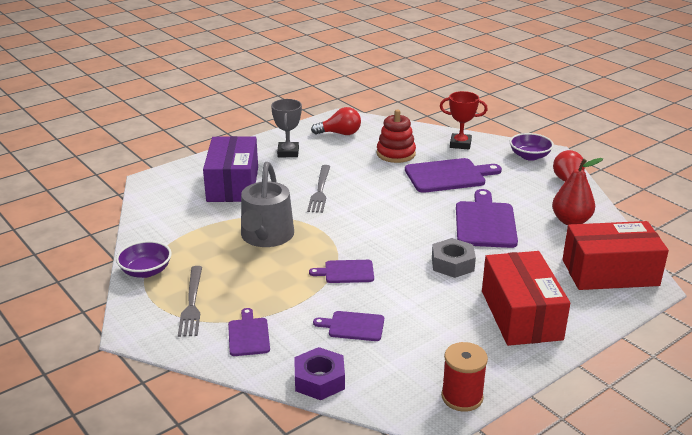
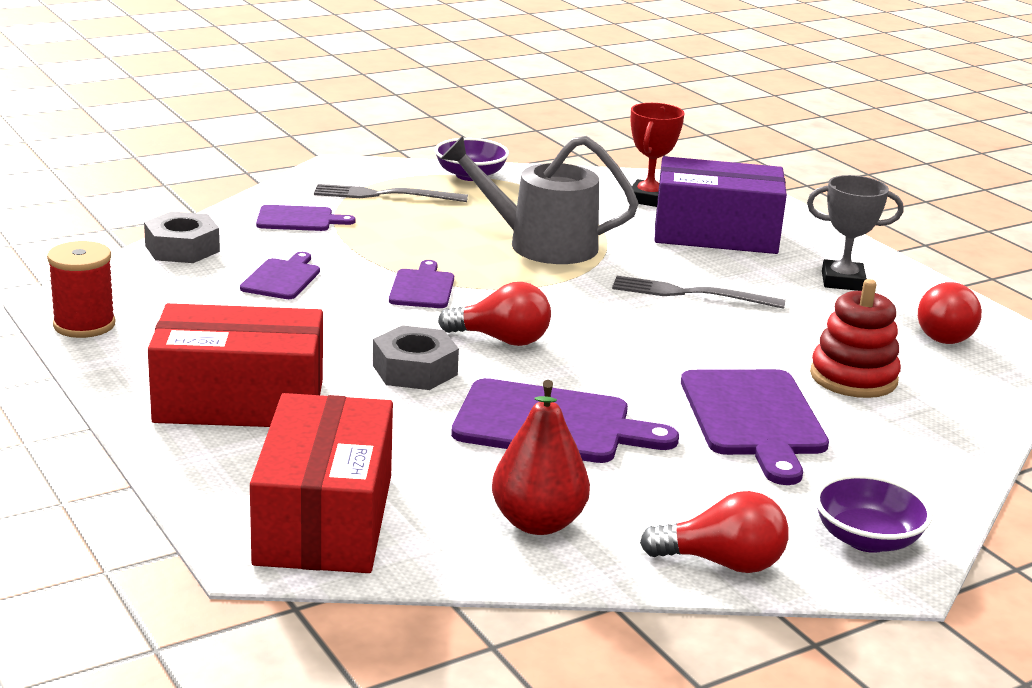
camera: 95 degrees right, 5 degrees down
purple nut [295,347,345,400] -> grey nut [144,212,220,263]
red trophy [440,91,488,150] -> red trophy moved to [627,103,685,207]
none -> red light bulb [438,282,551,346]

